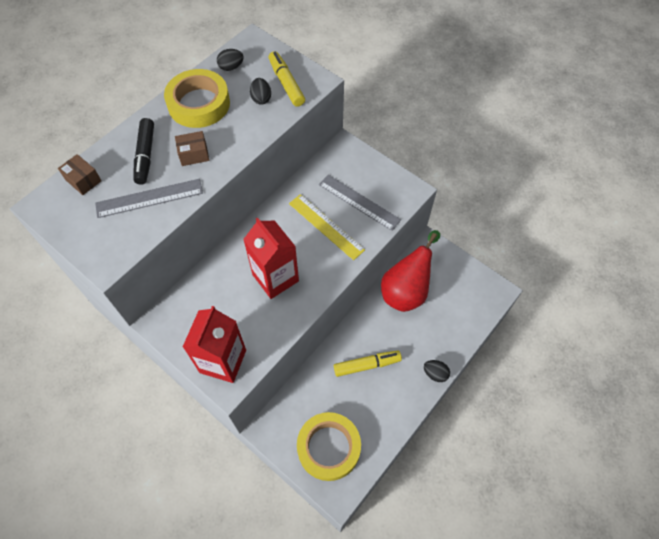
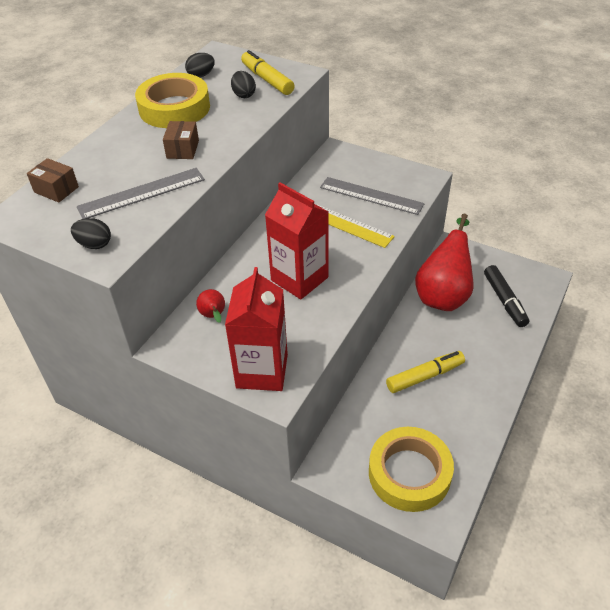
camera: 10 degrees left, 15 degrees down
black marker [133,118,154,185] -> black marker moved to [484,265,529,327]
brown box [175,131,209,166] -> brown box turned 60 degrees counterclockwise [163,121,199,159]
black egg [424,360,450,382] -> black egg moved to [71,218,111,249]
none -> red pear [196,289,225,323]

